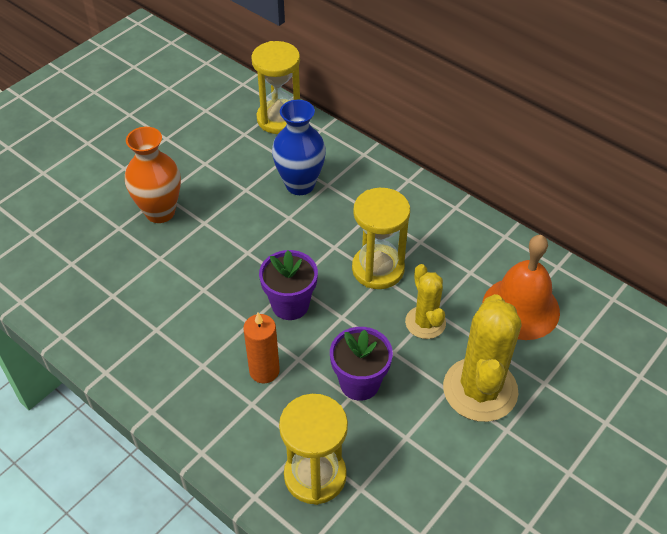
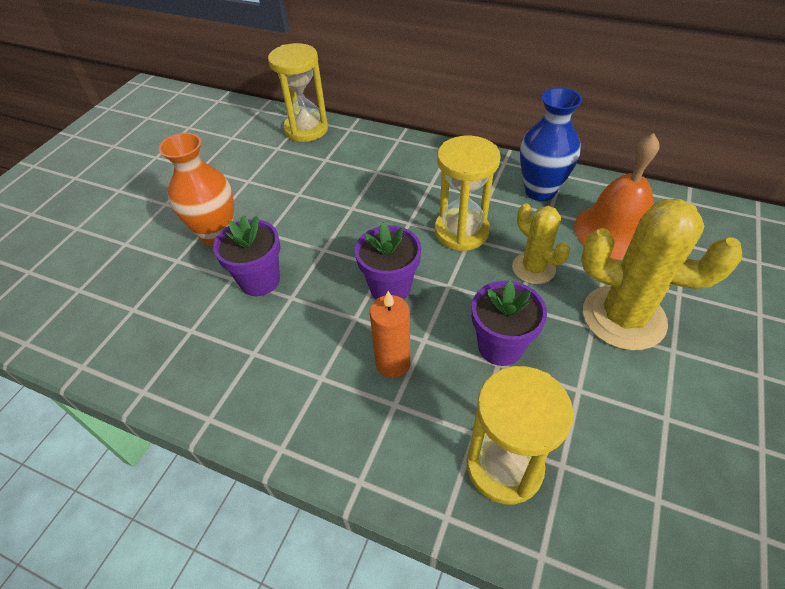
camera: 15 degrees left, 0 degrees up
blue vase [272,100,326,195] -> blue vase moved to [520,87,583,201]
yellow cactus [443,294,521,422] -> yellow cactus turned 60 degrees counterclockwise [581,199,742,350]
none -> purple flower pot [213,215,280,296]

